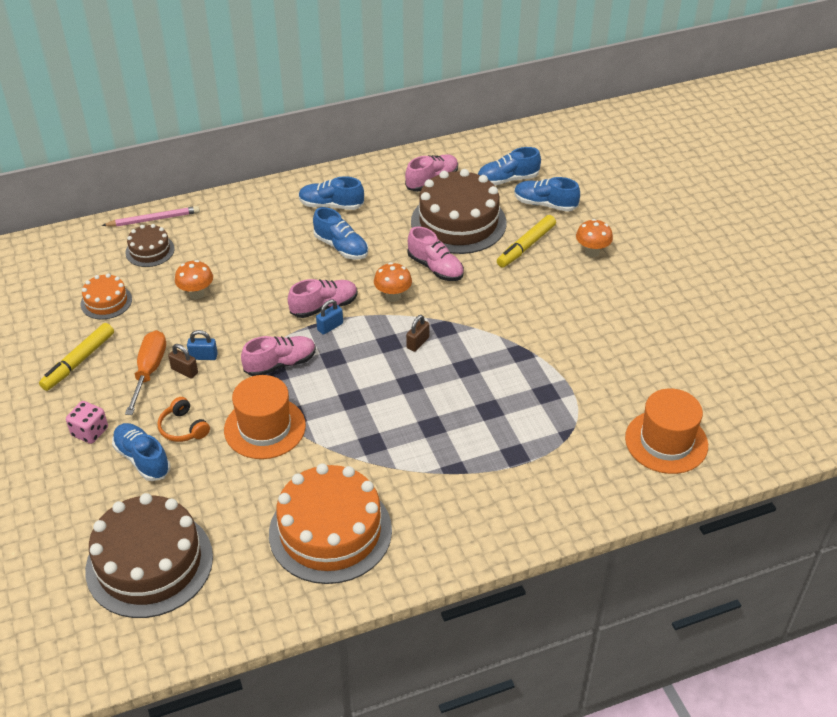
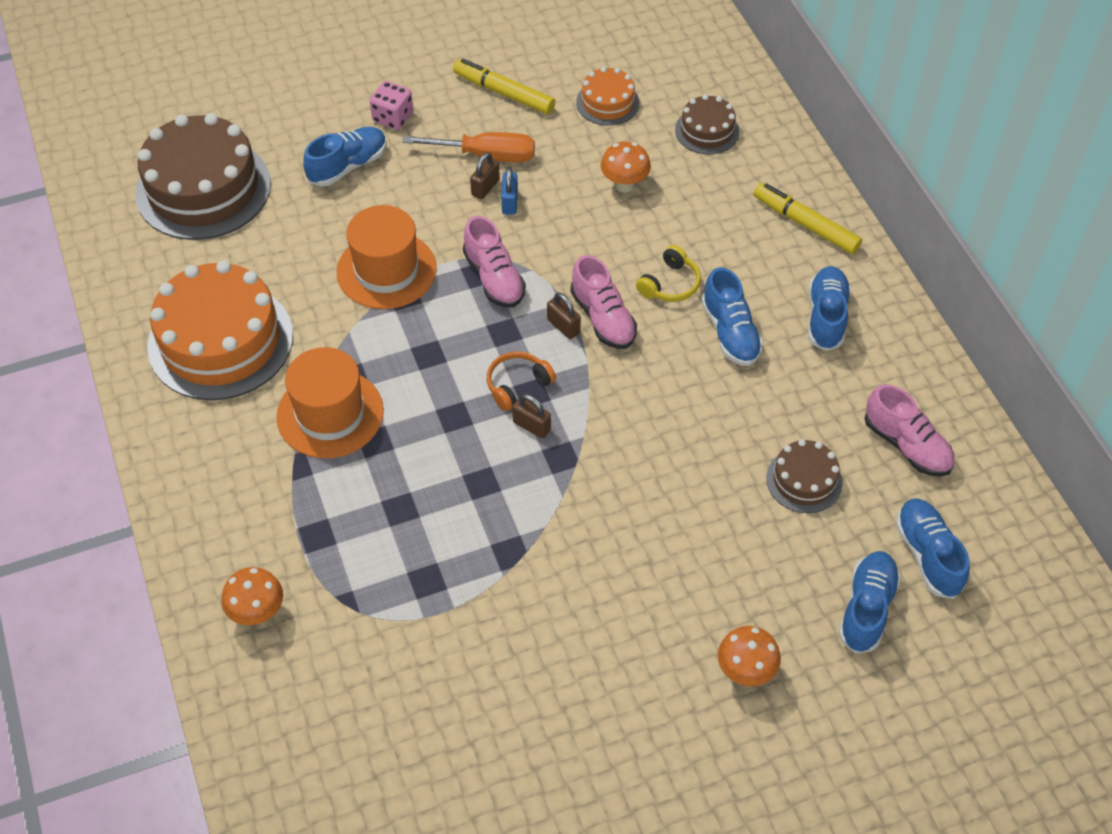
camera: 90 degrees right, 10 degrees up
pink pencil [102,206,200,227] -> none
orange headphones [157,397,210,442] -> orange headphones moved to [487,351,556,411]
blue shoe [313,207,368,259] -> blue shoe turned 60 degrees counterclockwise [701,267,763,366]
blue padlock [316,299,343,335] -> brown padlock [547,292,581,339]
orange mushroom [374,262,412,302] -> orange mushroom moved to [222,567,283,625]
pink shoe [407,226,464,281] -> none
brown cake [411,169,506,254] -> brown cake [766,439,843,513], size x0.49
yellow marker [497,215,556,268] -> yellow marker moved to [754,183,862,254]
orange hat [625,388,708,474] -> orange hat moved to [276,347,384,458]
none -> yellow headphones [636,245,701,302]

